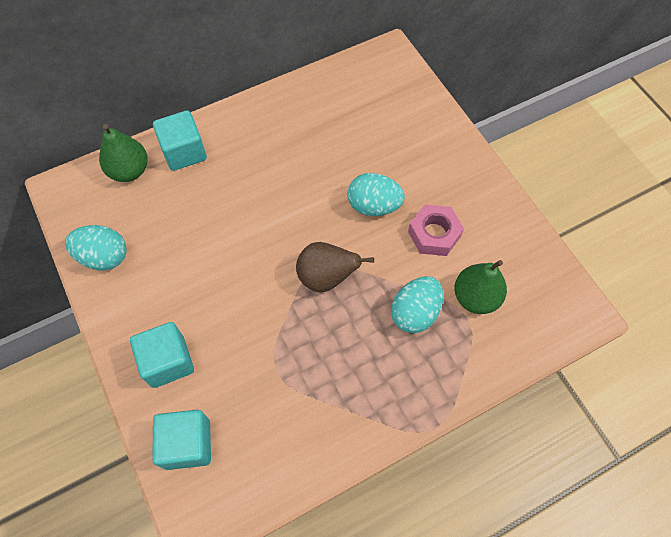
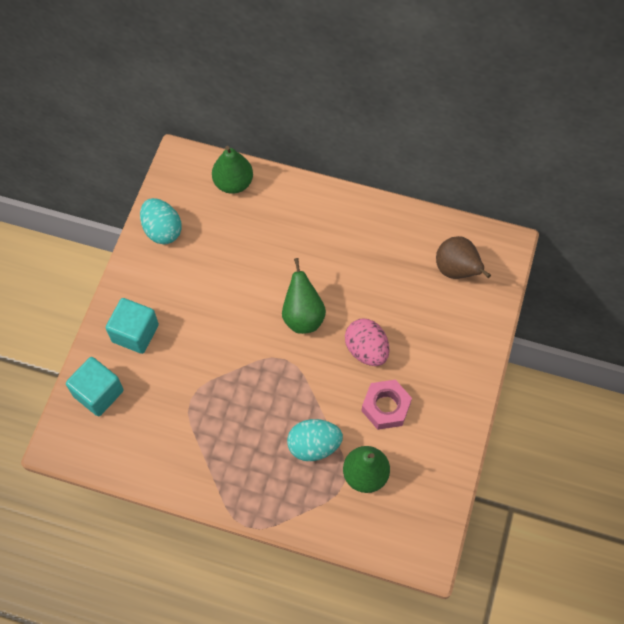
camera: 45 degrees right, 0 degrees up
turquoise cube [153,110,207,171] -> none
brown pear [296,242,374,293] -> brown pear moved to [436,236,491,279]
turquoise egg [347,173,405,216] -> pink egg [345,319,389,366]
none -> green pear [282,258,326,334]

